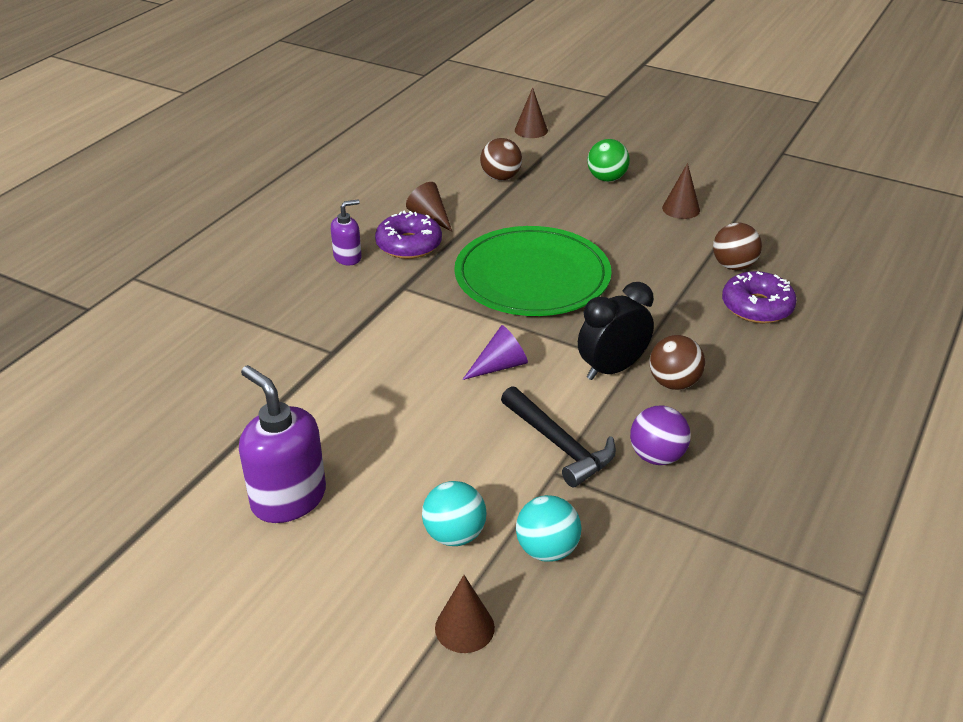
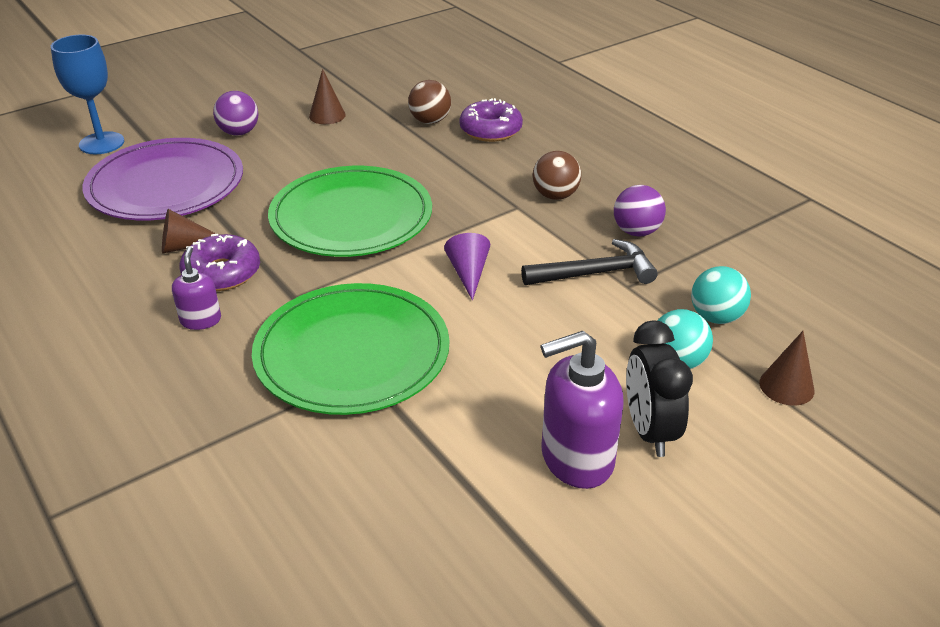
camera: 65 degrees left, 0 degrees up
brown ball [480,138,522,181] -> purple plate [82,138,243,220]
brown cone [515,87,548,138] -> blue goblet [51,34,124,155]
black clock [578,282,654,380] -> black clock moved to [626,320,693,457]
green ball [587,139,630,182] -> purple ball [213,91,258,136]
none -> green plate [252,283,450,415]

